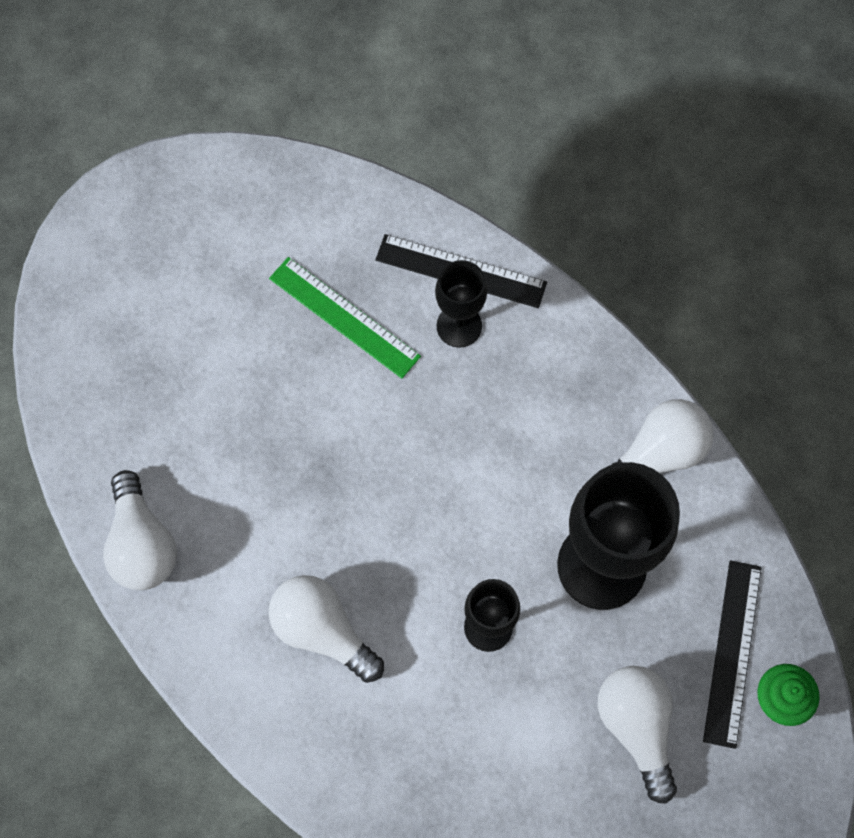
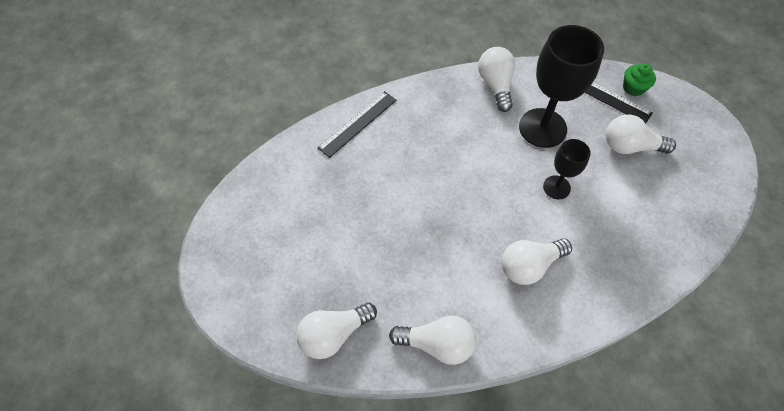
camera: 65 degrees left, 10 degrees down
green ruler [269,257,421,379] -> none
black goblet [435,260,487,348] -> none
none -> white light bulb [297,303,377,359]

